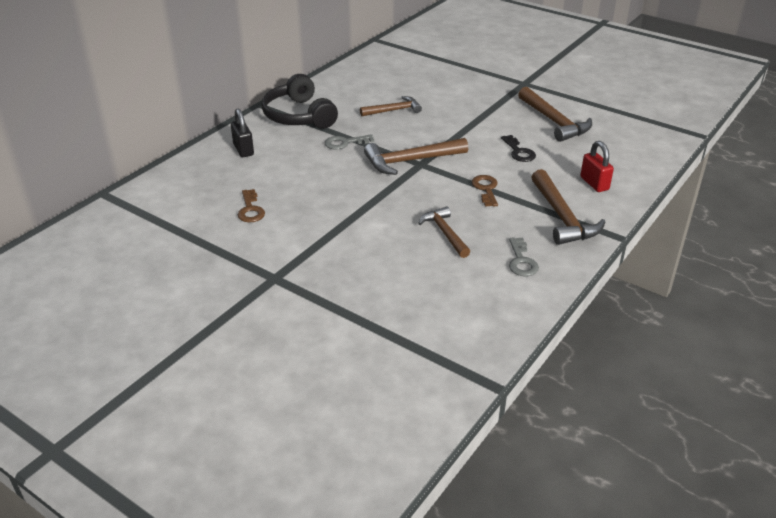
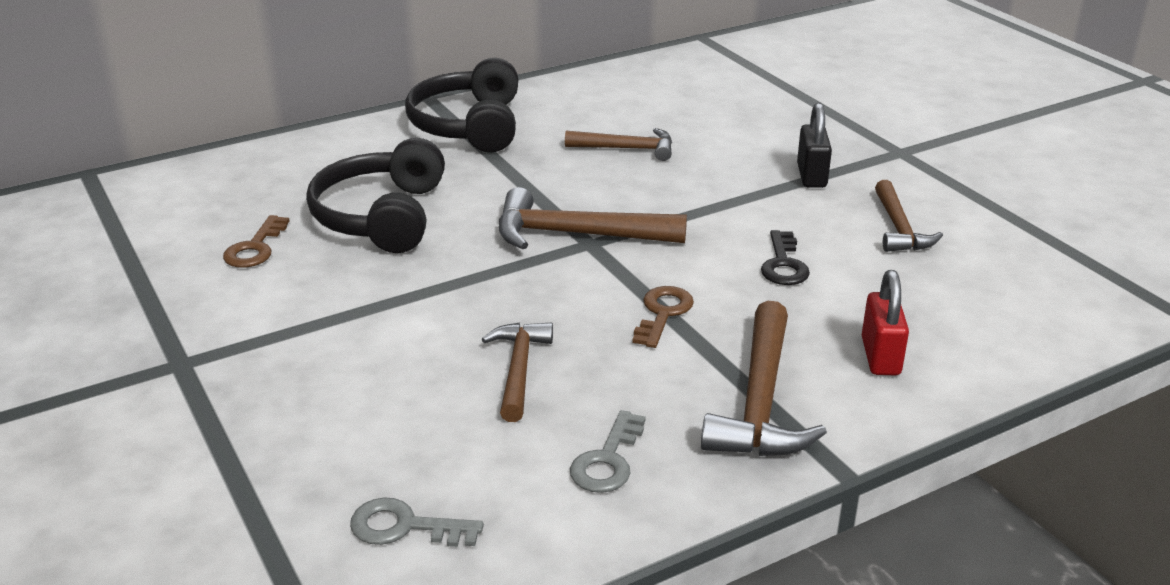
camera: 25 degrees right, 5 degrees down
black padlock [231,108,254,157] -> black padlock moved to [797,103,832,188]
grey key [325,134,374,150] -> grey key moved to [350,498,484,547]
brown hammer [518,87,592,142] -> brown hammer [875,180,943,252], size x0.65
none -> black headphones [306,138,445,253]

